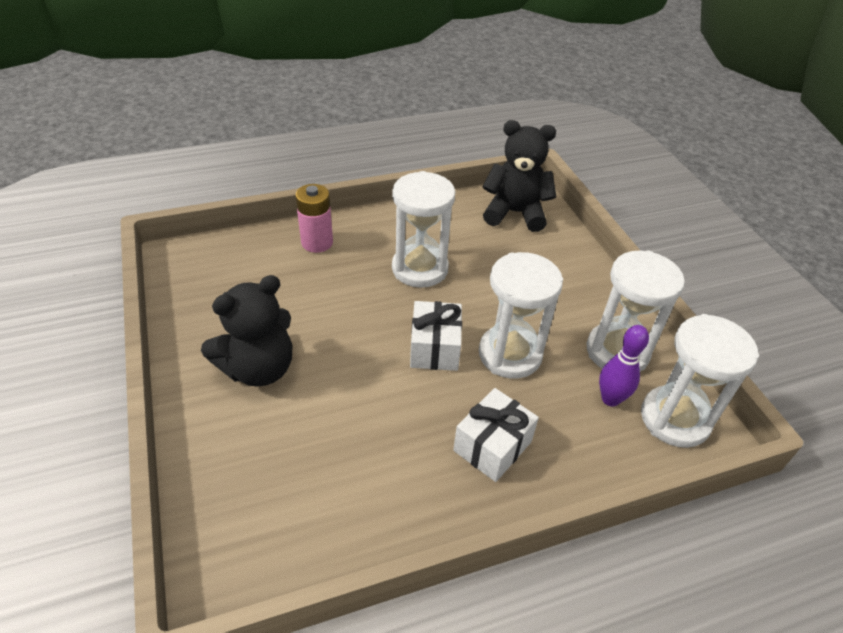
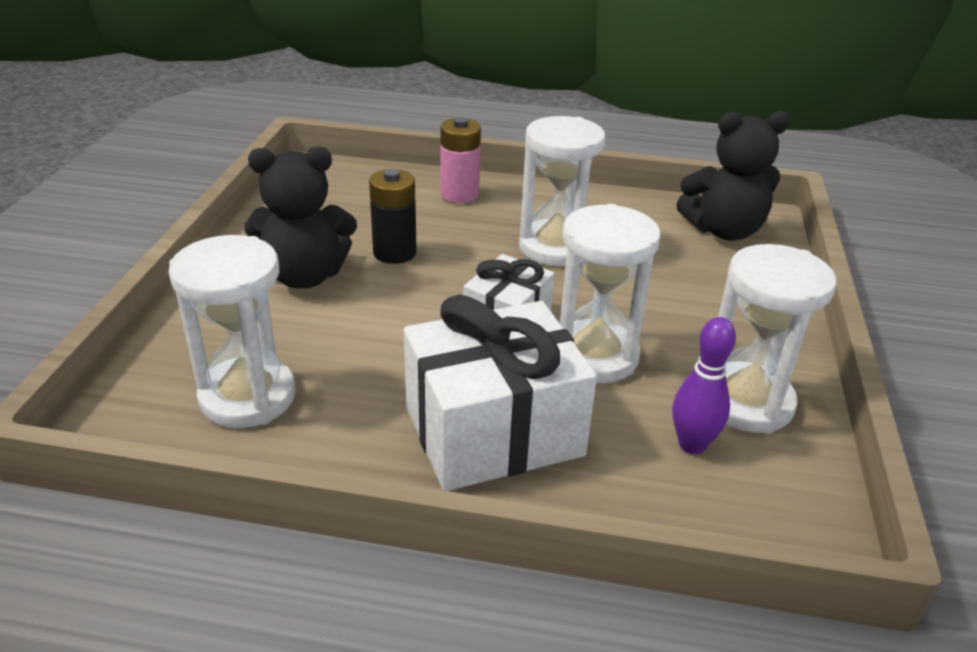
camera: 30 degrees right, 10 degrees down
white gift [453,388,539,482] -> white gift [404,295,597,491], size x1.74
black teddy bear [483,120,556,232] -> black teddy bear turned 135 degrees clockwise [676,111,790,241]
white hourglass [641,314,759,448] -> white hourglass moved to [169,235,296,428]
none -> black battery [369,169,417,264]

